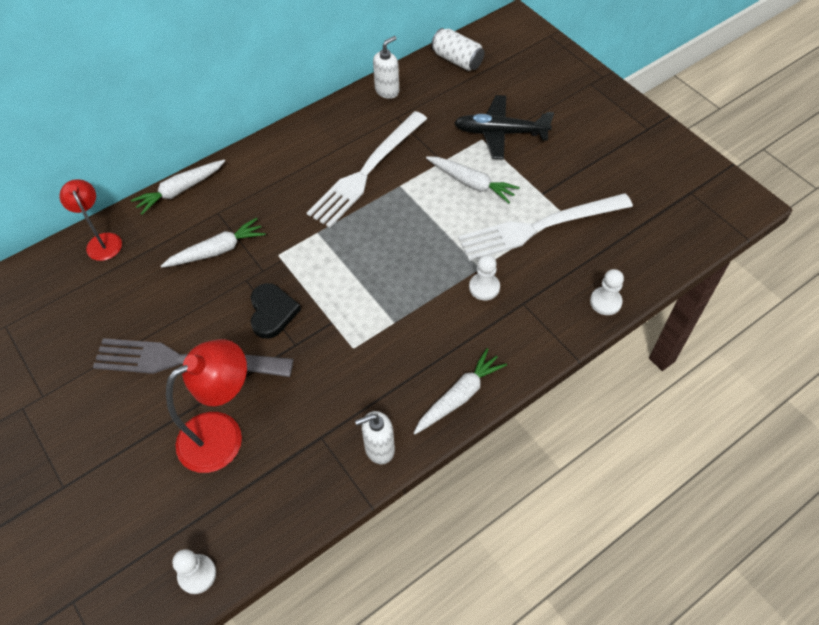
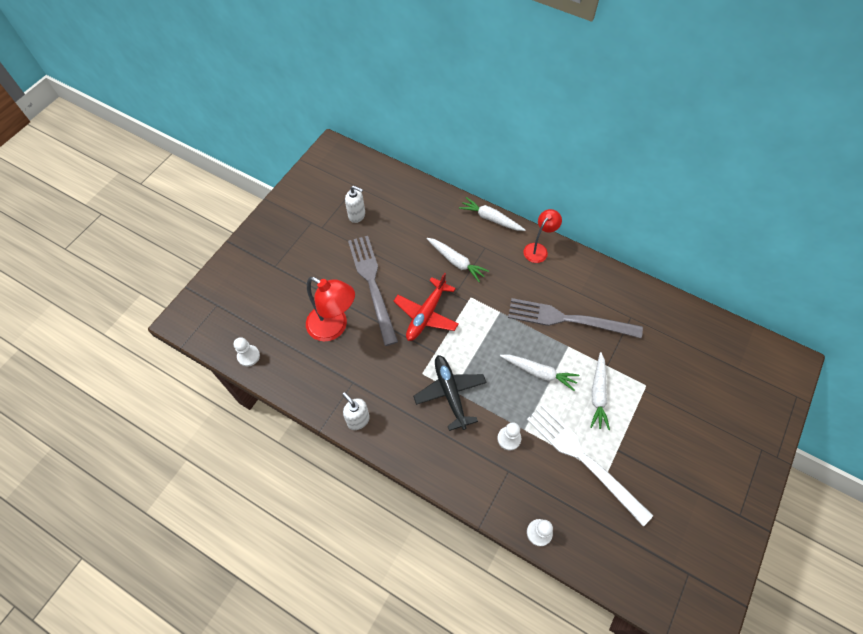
camera: 65 degrees right, 5 degrees up
red lamp [59,179,122,261] -> red lamp moved to [524,209,562,263]
black heart [251,283,301,339] -> red plane [394,273,458,341]
white fork [307,111,427,228] -> grey fork [508,298,643,338]
white soap dispenser [373,36,399,99] -> white soap dispenser moved to [345,186,365,223]
white carrot [414,348,507,434] -> white carrot moved to [500,355,579,391]
white can [431,28,484,71] -> none
black plane [454,95,554,159] -> black plane moved to [413,355,487,431]

